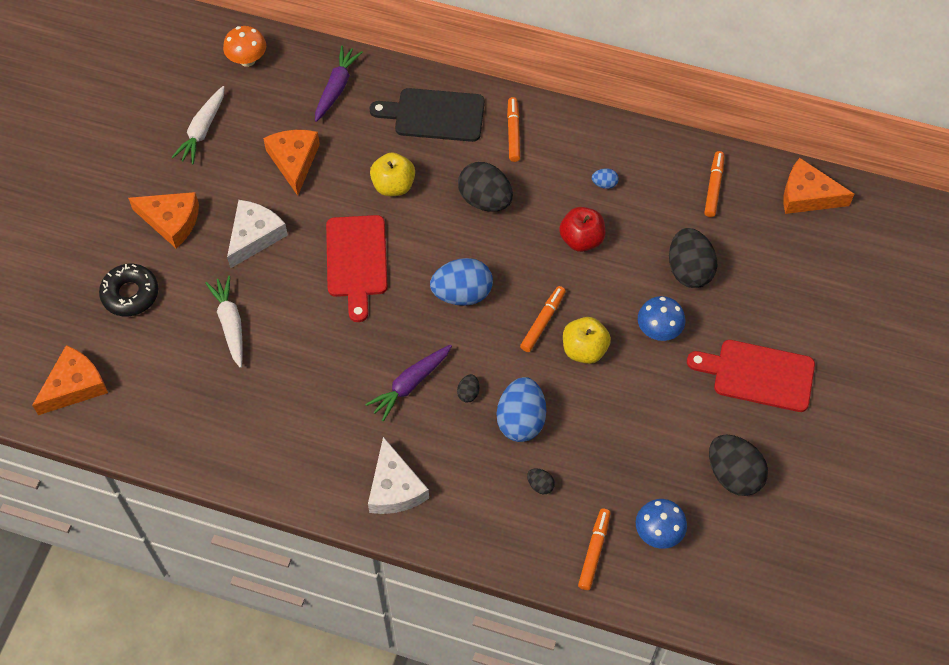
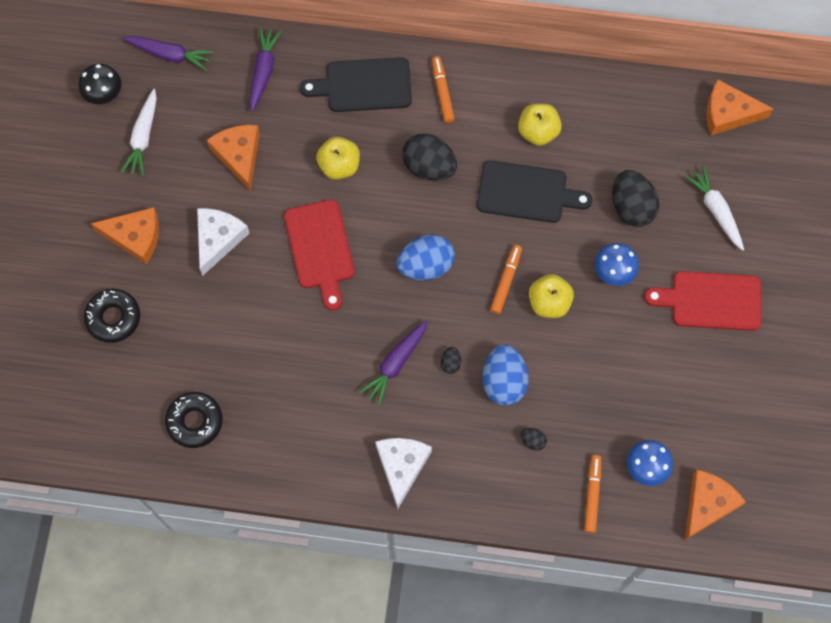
camera: 10 degrees left, 10 degrees up
orange cheese [32,345,108,415] -> orange cheese moved to [685,470,746,540]
white carrot [205,276,243,368] -> white carrot moved to [684,165,744,251]
orange mushroom [223,26,266,67] -> purple carrot [122,36,214,71]
white cheese [368,437,429,514] -> white cheese turned 150 degrees counterclockwise [375,438,432,509]
red apple [559,207,606,252] -> black cutting board [477,160,592,223]
blue egg [592,168,619,189] -> yellow apple [518,103,562,146]
orange marker [704,151,724,217] -> none
black egg [709,435,768,496] -> none
none -> black mushroom [79,64,122,104]
none -> black donut [165,392,223,448]

